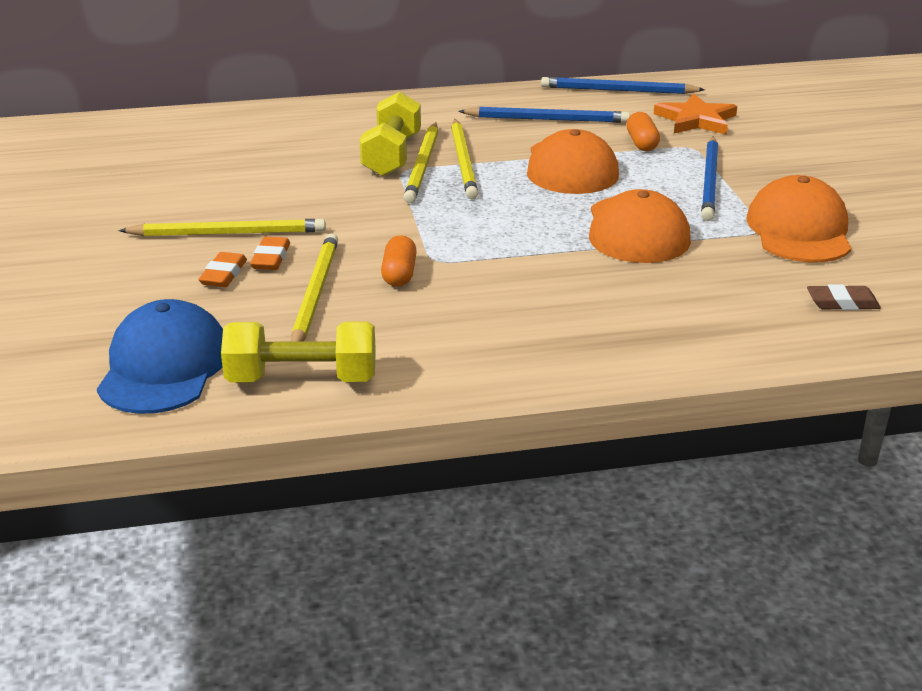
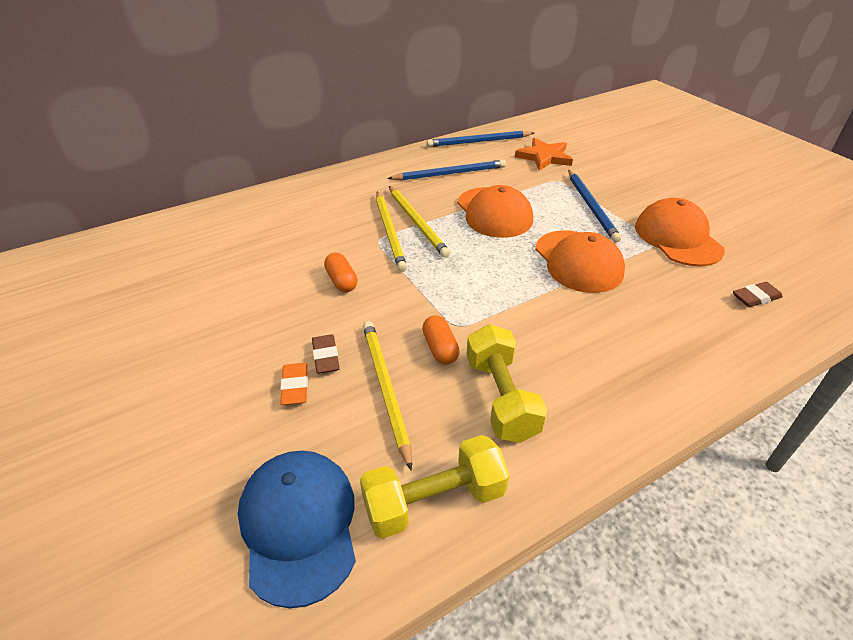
camera: 20 degrees left, 10 degrees up
yellow pencil [119,219,326,236] -> none
orange eraser [250,237,290,270] -> brown eraser [312,334,340,374]
yellow dumbbell [359,92,421,176] -> yellow dumbbell moved to [466,324,547,443]
orange capsule [626,112,660,151] -> orange capsule moved to [324,253,358,292]

